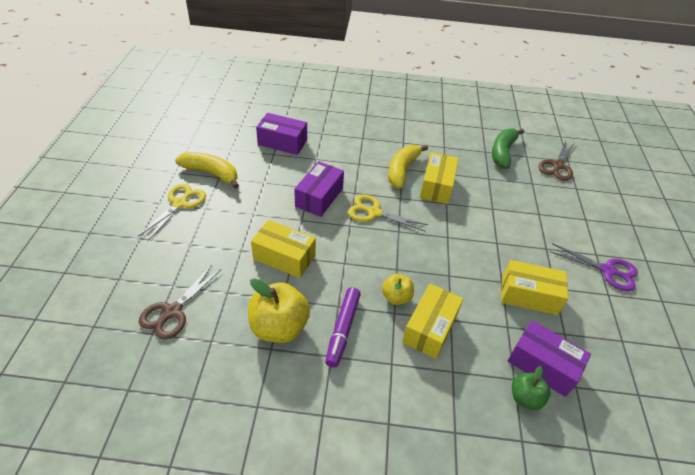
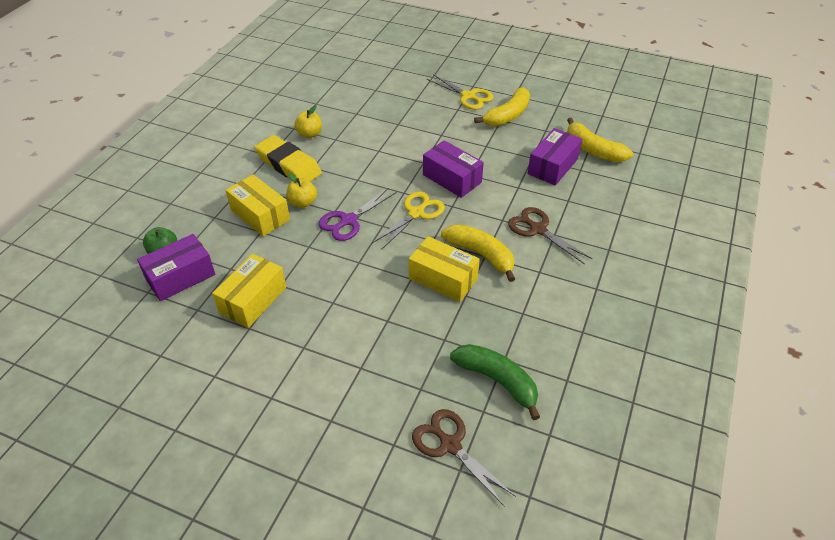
camera: 110 degrees right, 0 degrees up
brown scissors [139,265,221,340] -> brown scissors moved to [508,207,592,265]
yellow apple [248,279,310,343] -> yellow apple [294,105,322,138], size x0.56
yellow box [251,220,316,278] -> none
purple marker [325,287,361,368] -> yellow eraser [254,135,322,182]
purple scissors [549,243,638,291] -> purple scissors moved to [318,188,396,241]
none -> yellow banana [567,118,633,162]

